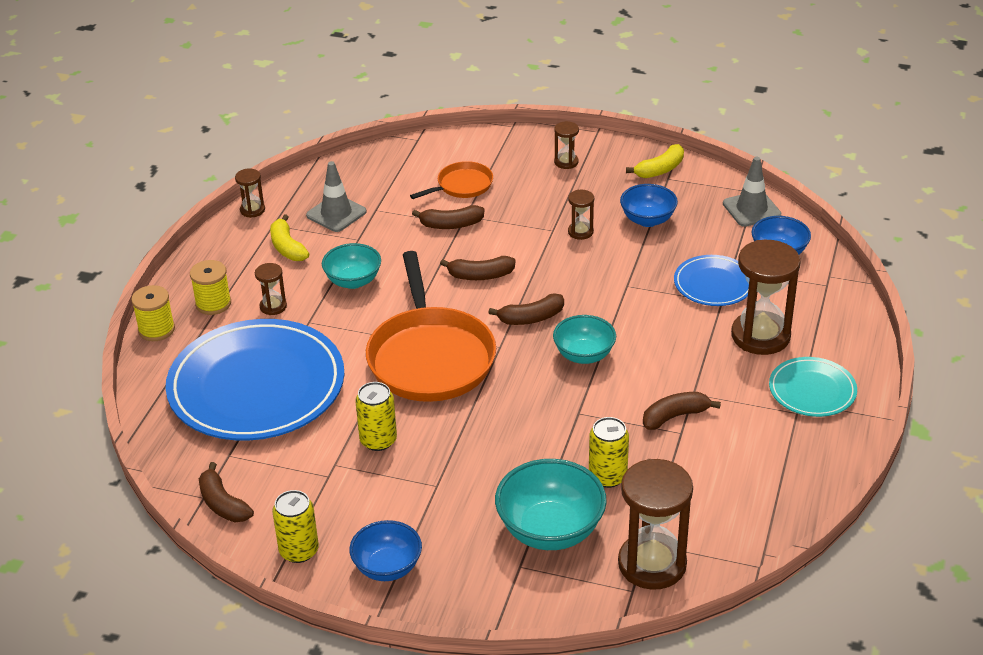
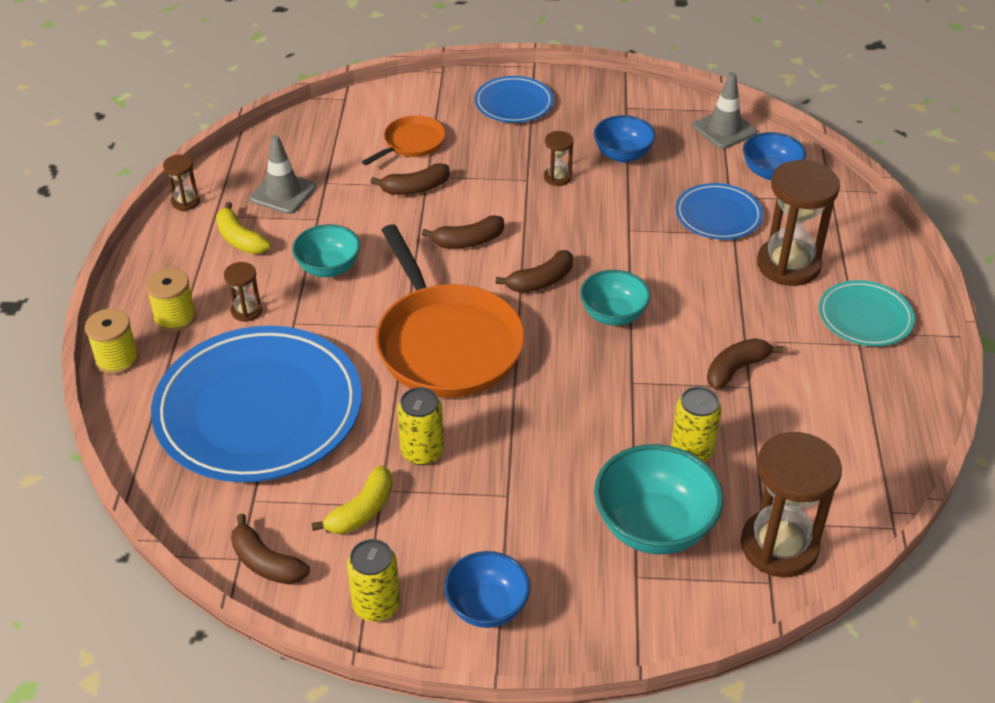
camera: 15 degrees left, 5 degrees up
brown hourglass [554,121,579,169] -> blue plate [475,76,554,123]
yellow banana [626,144,684,178] -> yellow banana moved to [312,465,393,534]

